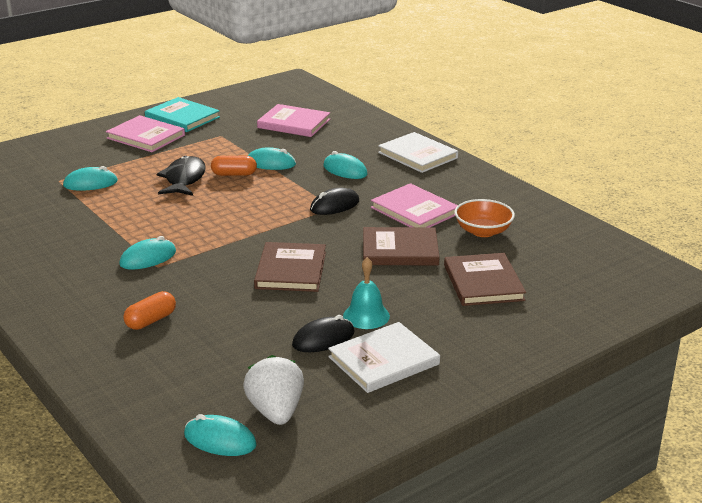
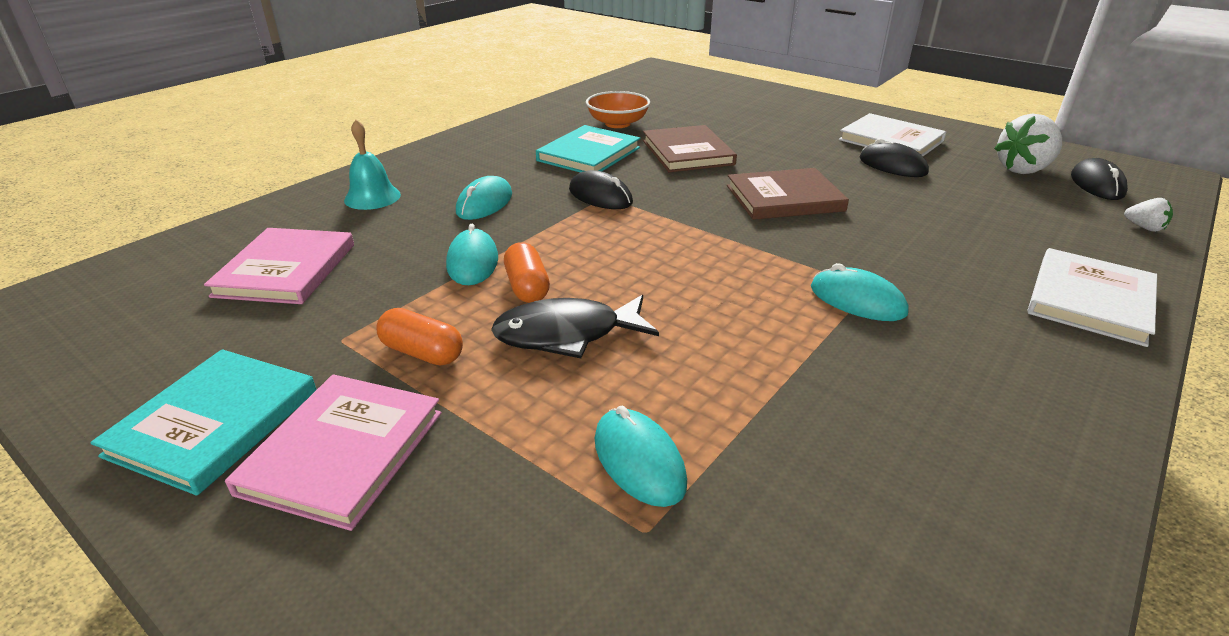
camera: 105 degrees left, 5 degrees up
orange capsule [123,291,176,330] -> orange capsule moved to [376,308,463,366]
turquoise mouse [184,414,257,456] -> black mouse [1071,158,1128,200]
turquoise bell [343,257,390,329] -> turquoise bell moved to [344,120,401,210]
pink book [371,183,458,227] -> turquoise book [536,125,640,172]
white book [378,132,458,173] -> white book moved to [1027,248,1157,347]
brown book [444,253,526,306] -> none
none -> white strawberry [1124,198,1173,232]

